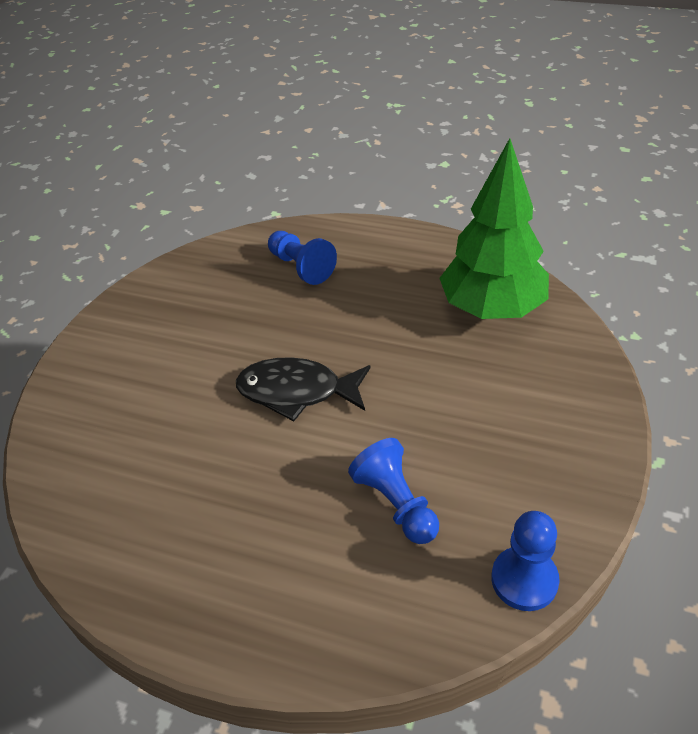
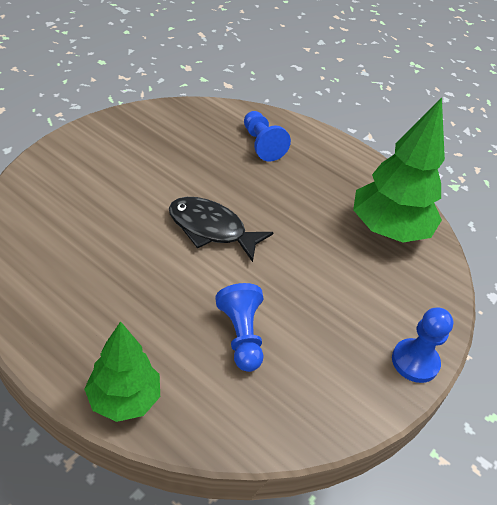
camera: 10 degrees right, 0 degrees up
blue pawn [491,511,560,611] -> blue pawn moved to [392,307,453,383]
none -> green tree [84,321,160,422]

